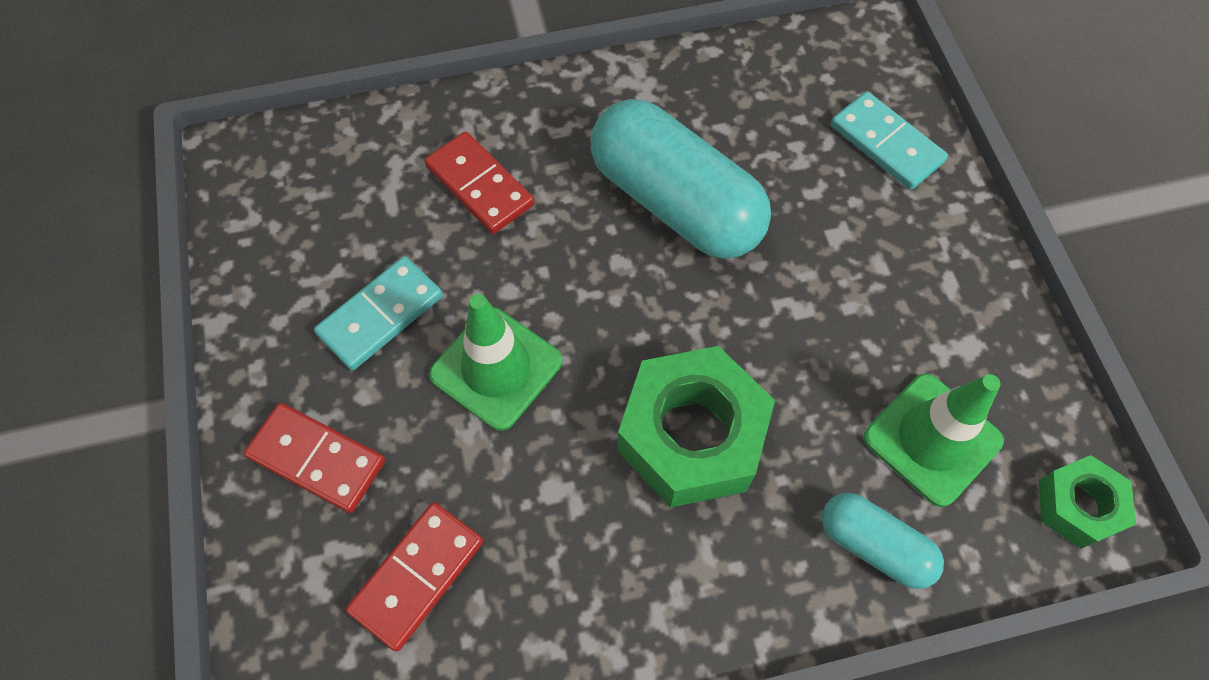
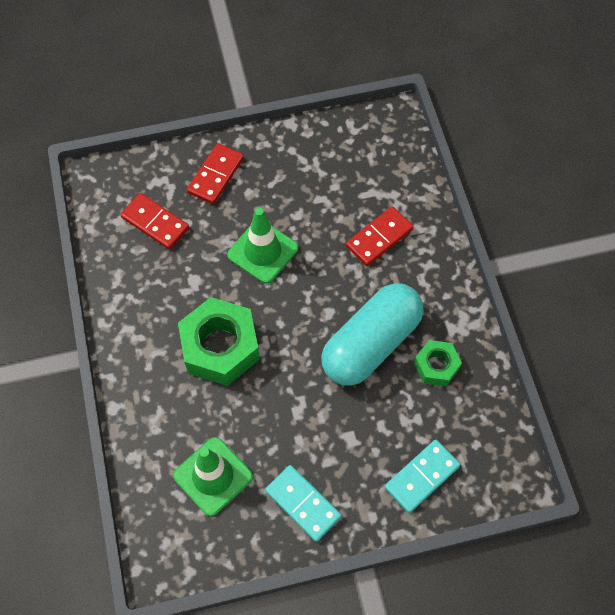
camera: 90 degrees right, 0 degrees up
turquoise domino [314,256,443,370] -> turquoise domino moved to [265,465,342,542]
turquoise capsule [822,493,944,589] -> none
green nut [1039,455,1136,549] -> green nut moved to [414,340,462,386]

